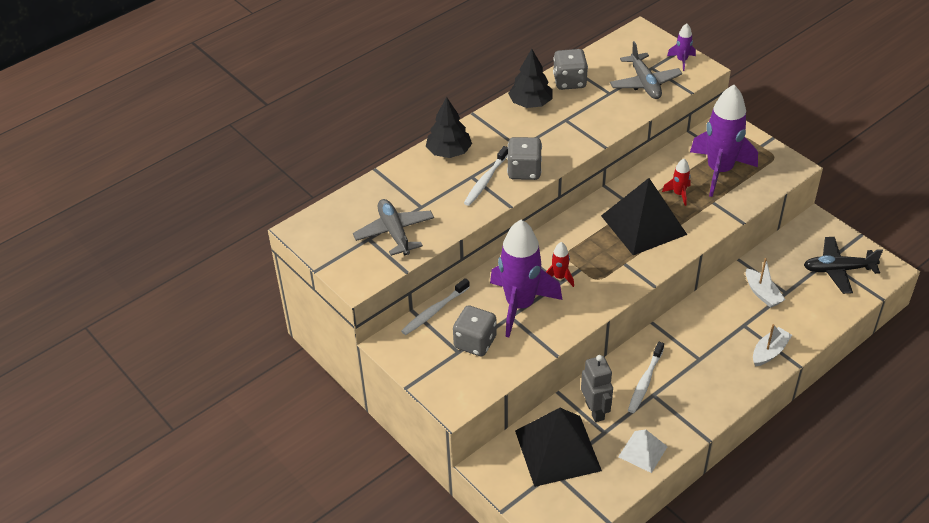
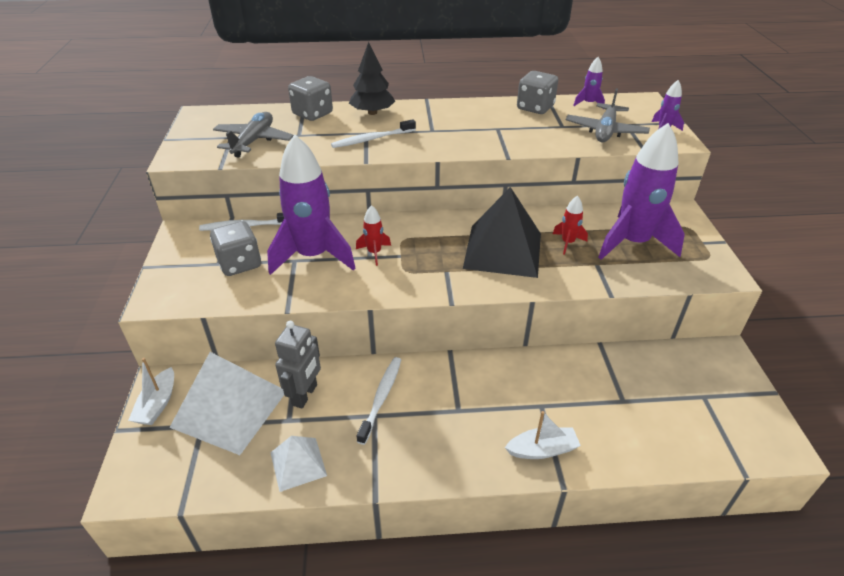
camera: 35 degrees right, 5 degrees down
grey dice [507,137,542,180] -> grey dice moved to [288,76,333,121]
black tree [508,49,553,108] -> none
black pyramid [515,408,602,487] -> white pyramid [169,352,284,455]
white toothbrush [628,342,664,413] -> white toothbrush turned 135 degrees clockwise [357,357,401,445]
white boat [746,258,786,308] -> white boat moved to [128,358,174,425]
black plane [804,237,883,294] -> none
none -> purple rocket [573,57,605,106]

